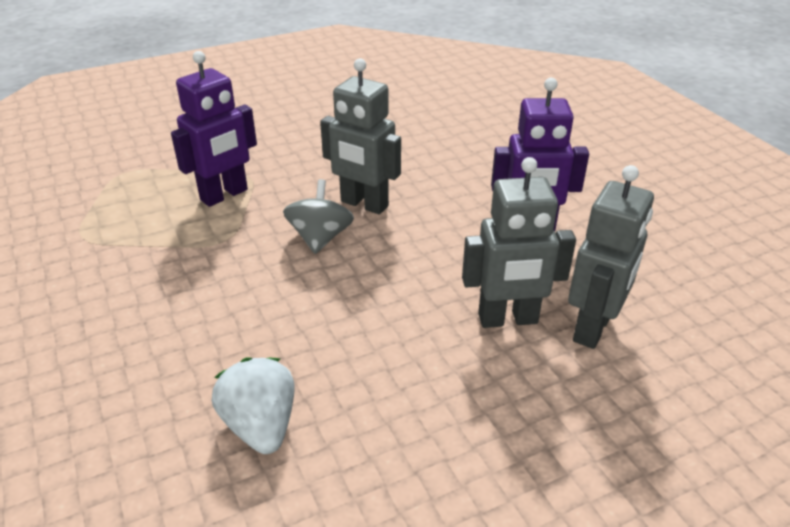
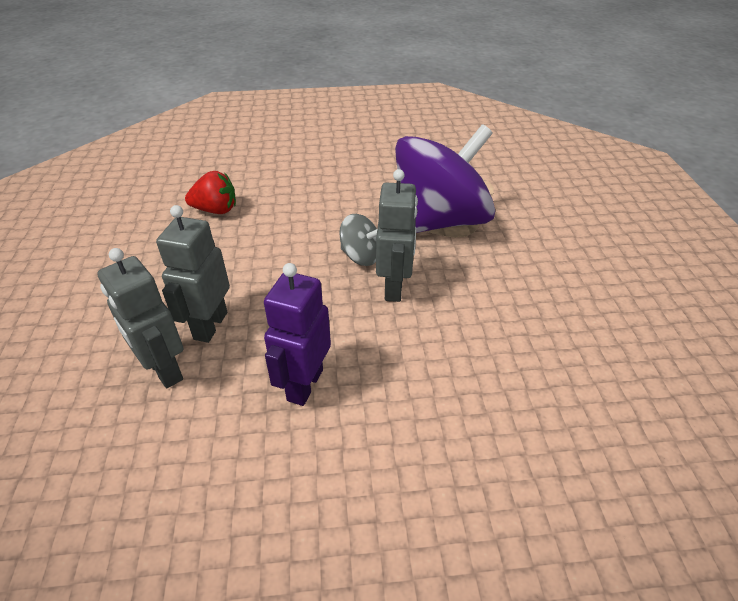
camera: 110 degrees right, 5 degrees up
purple robot [171,51,257,207] -> purple spinning top [395,124,495,233]
white strawberry [212,357,295,454] -> red strawberry [185,171,236,214]
grey robot [320,58,401,214] -> grey robot turned 135 degrees clockwise [376,169,418,302]

